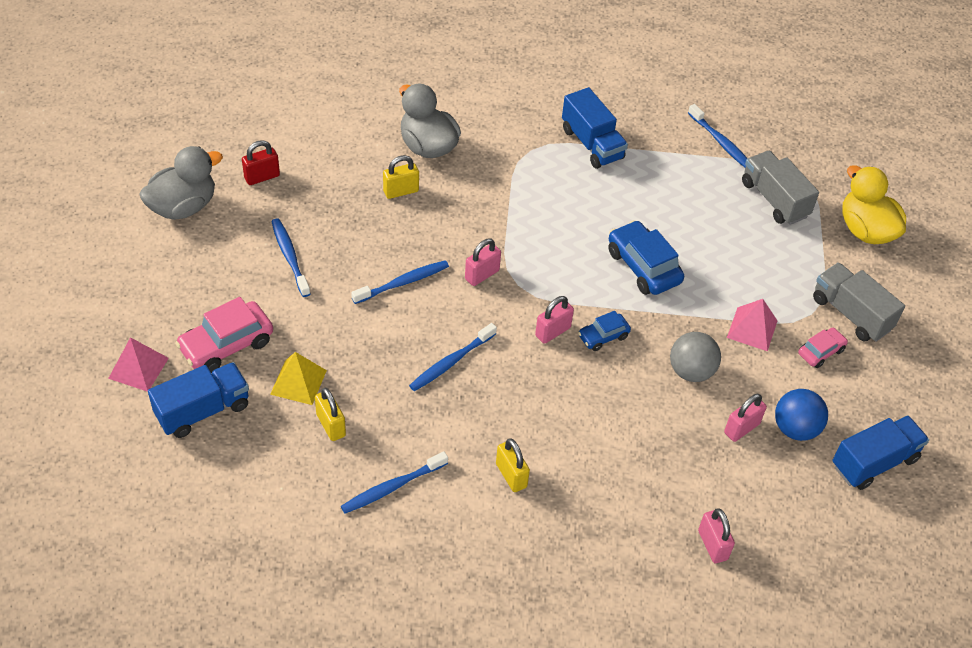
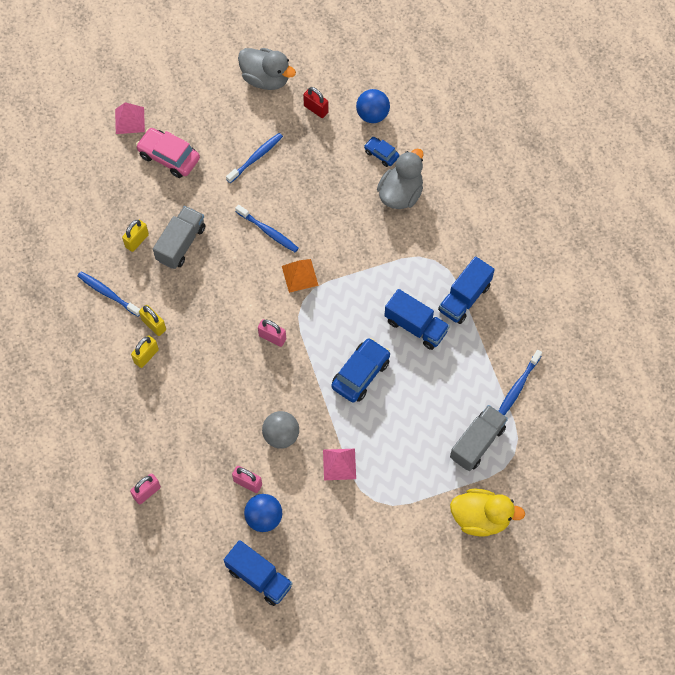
camera: 70 degrees right, 15 degrees up
blue truck [148,362,249,438] -> blue truck moved to [384,289,450,350]
yellow pyramid [270,352,327,405] -> none
yellow padlock [383,155,419,199] -> yellow padlock moved to [139,305,166,336]
blue toothbrush [409,323,497,391] -> none
pink padlock [465,239,501,286] -> orange pyramid [282,259,319,293]
blue car [578,311,631,351] -> blue car moved to [364,137,399,167]
pink car [798,328,848,368] -> none
grey truck [813,263,905,342] -> grey truck moved to [153,206,206,269]
yellow duck [842,165,906,244] -> yellow duck turned 60 degrees clockwise [450,488,525,537]
none -> blue ball [356,89,390,123]

